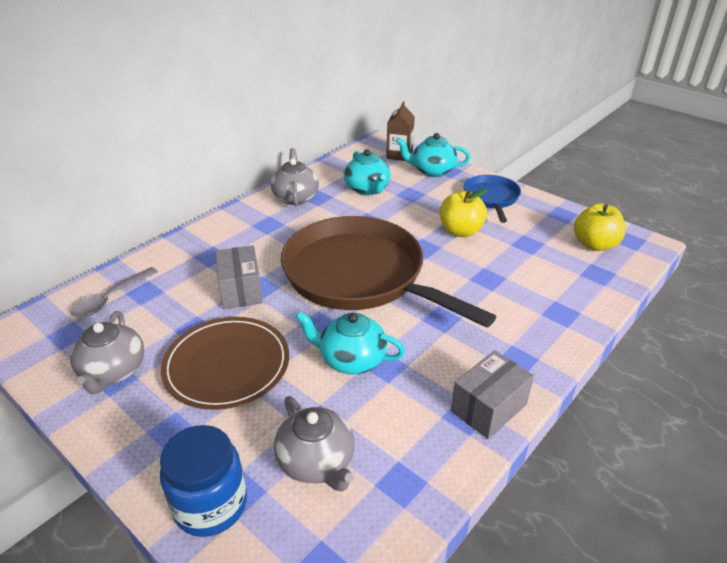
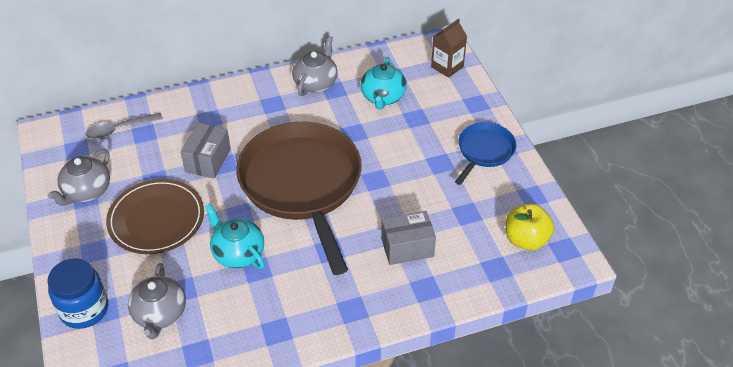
camera: 30 degrees right, 10 degrees up
turquoise teapot [396,133,470,177] -> none
yellow apple [440,189,487,237] -> none
grey box [451,350,534,439] -> grey box moved to [381,211,436,265]

